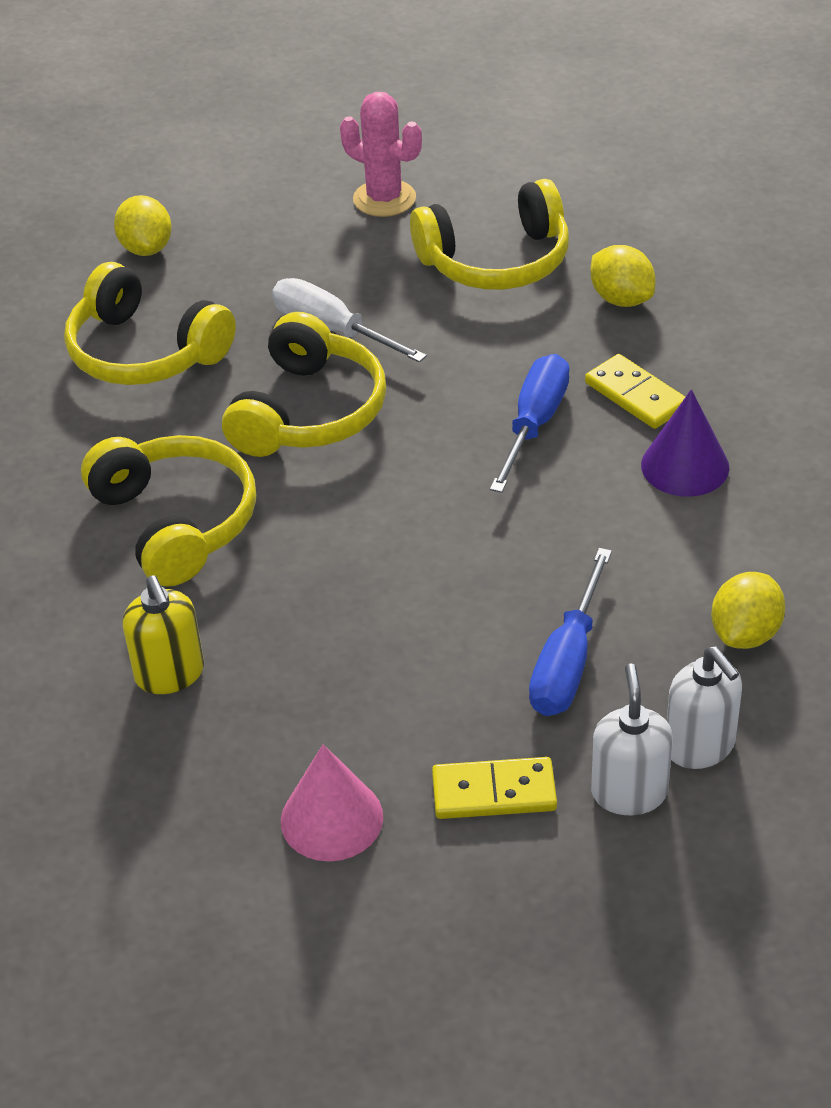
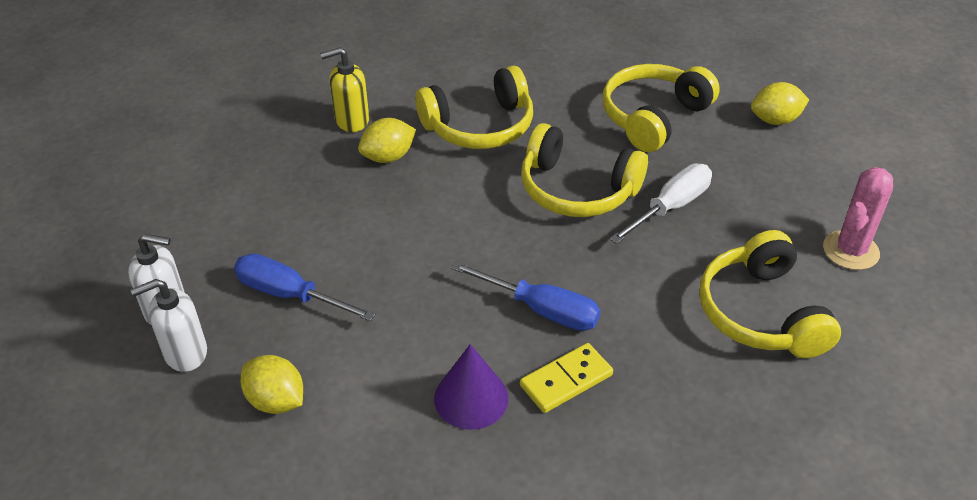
camera: 95 degrees right, 0 degrees up
pink cone [281,744,383,862] -> none
yellow domino [432,757,557,819] -> none
yellow lemon [590,245,656,307] -> yellow lemon moved to [358,118,416,163]

